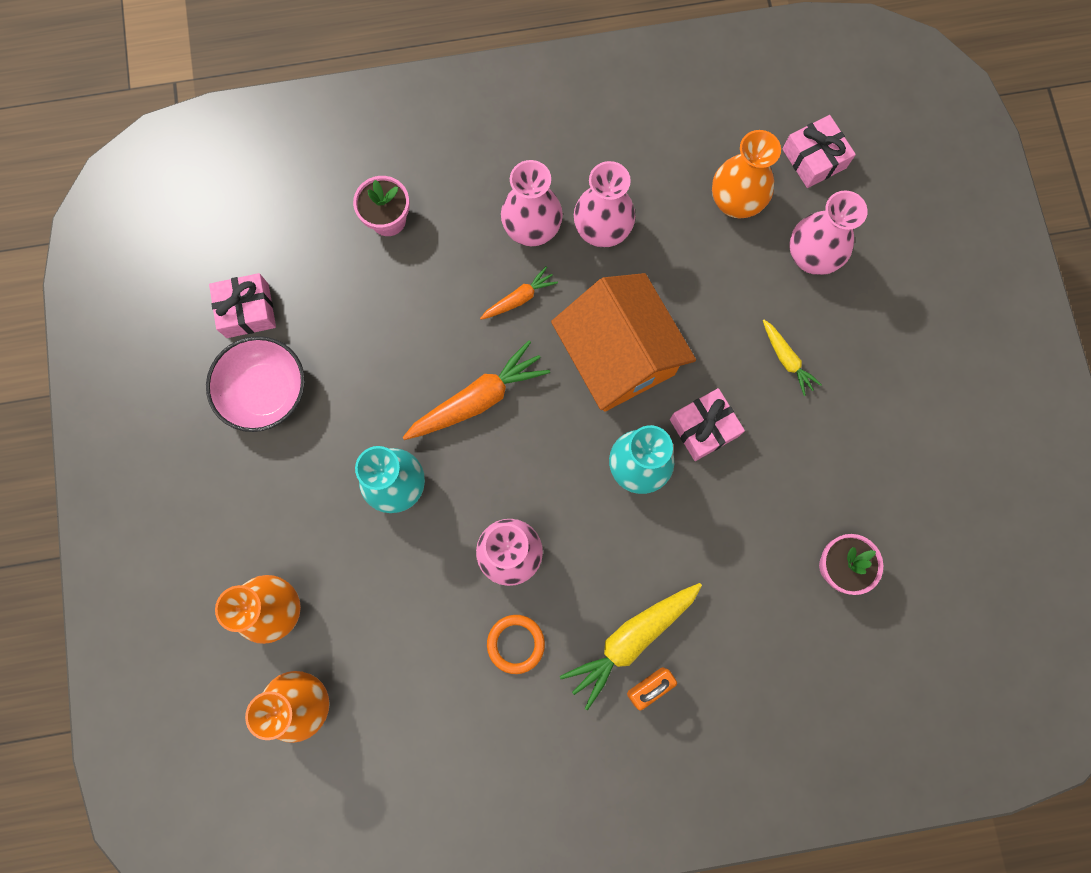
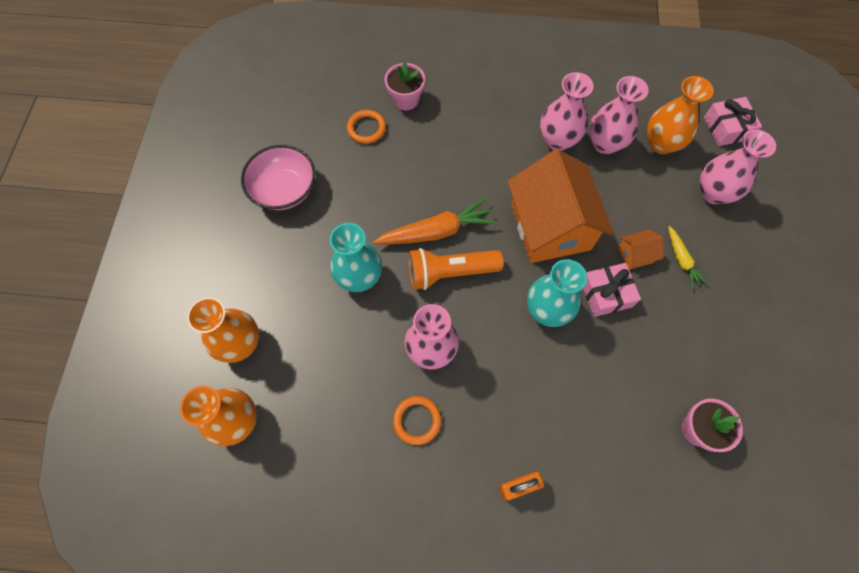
camera: 15 degrees right, 10 degrees down
pink gift [209,273,276,338] -> none
orange carrot [480,266,558,320] -> none
pink vase [501,160,563,246] -> pink vase moved to [589,76,649,154]
yellow carrot [560,583,702,710] -> none
none -> orange ring [347,110,386,144]
none -> orange flashlight [408,248,503,290]
none -> orange house [618,230,663,269]

